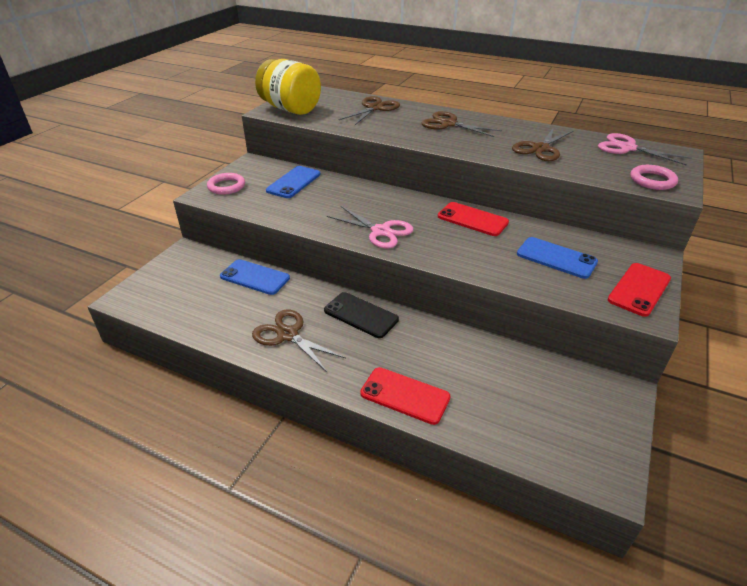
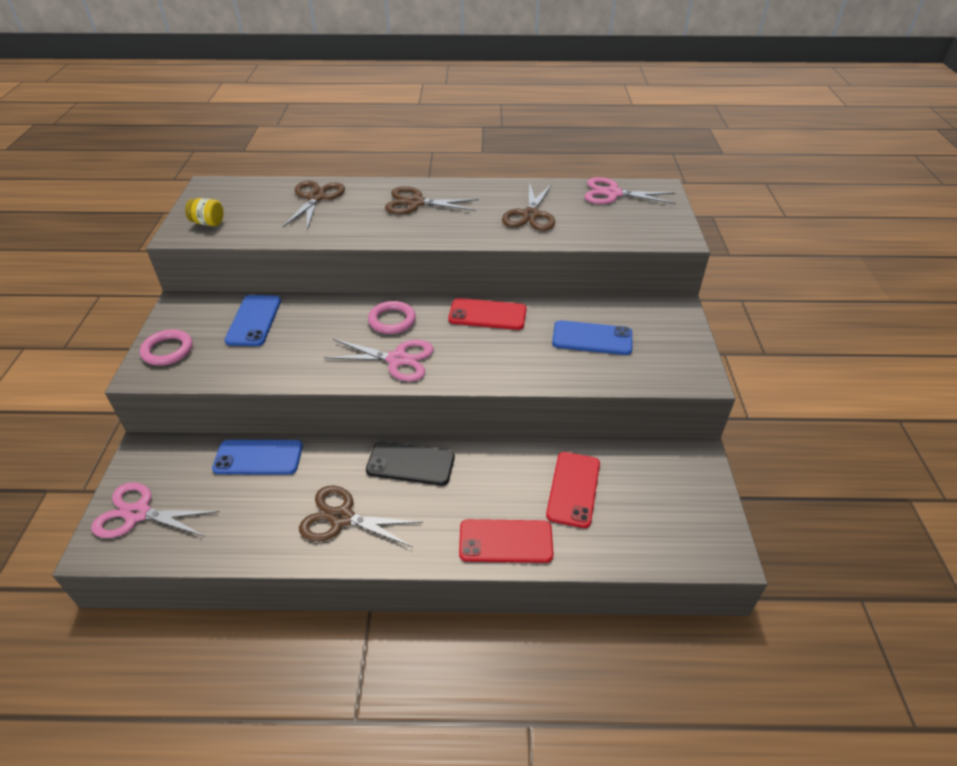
camera: 25 degrees left, 5 degrees up
yellow jar [255,59,321,115] -> yellow jar [185,198,224,226], size x0.42
red phone [608,263,671,317] -> red phone moved to [546,452,600,528]
pink ring [630,165,678,190] -> pink ring moved to [368,301,416,334]
none -> pink scissors [91,482,219,538]

